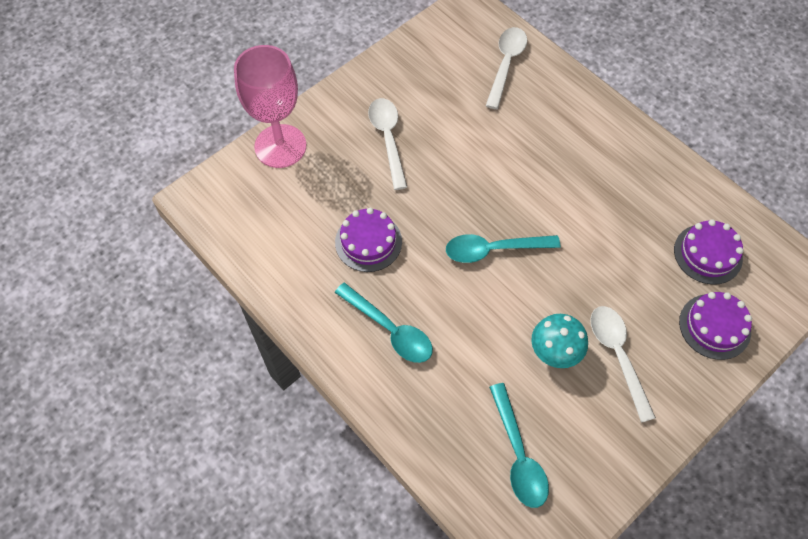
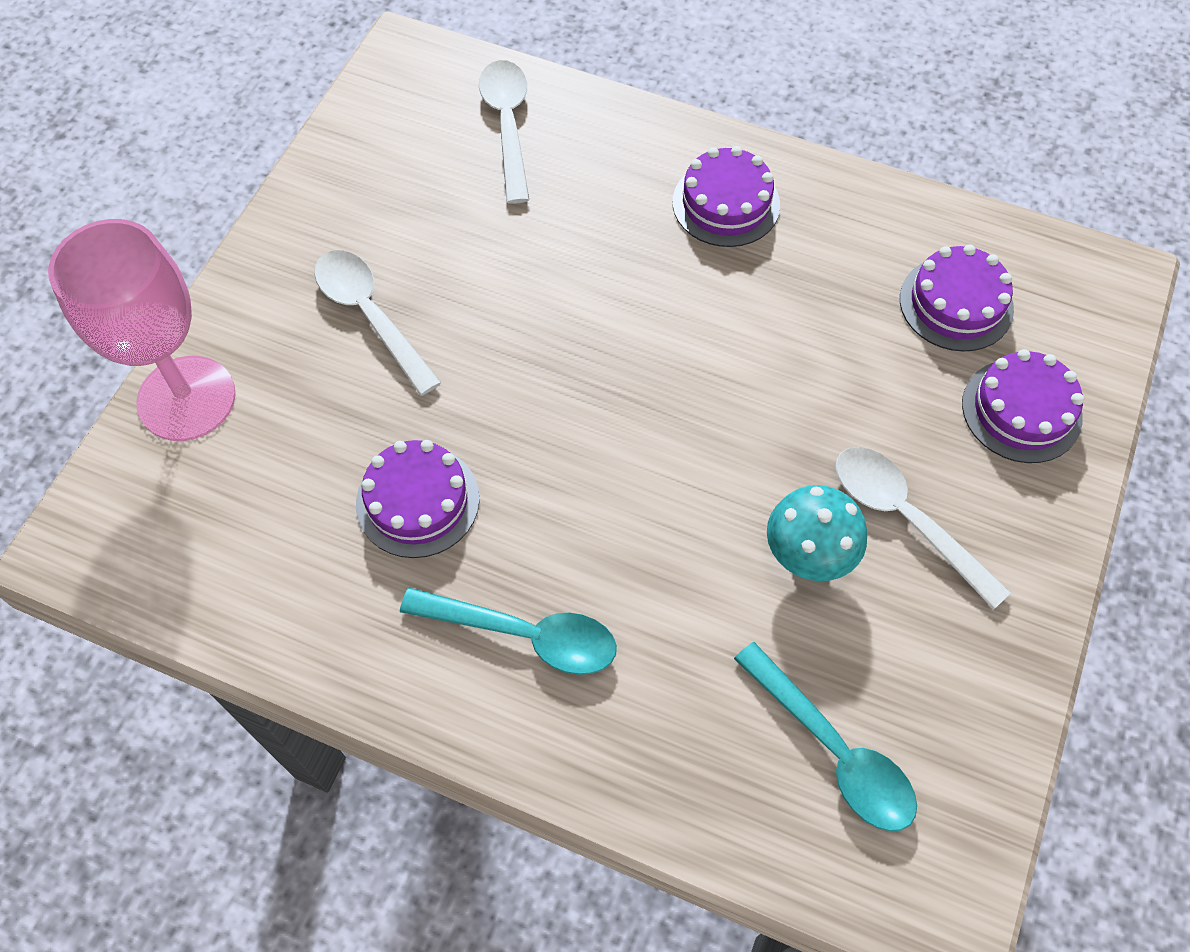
camera: 25 degrees left, 0 degrees up
turquoise spoon [446,234,560,263] -> none
none -> purple cake [672,146,780,247]

